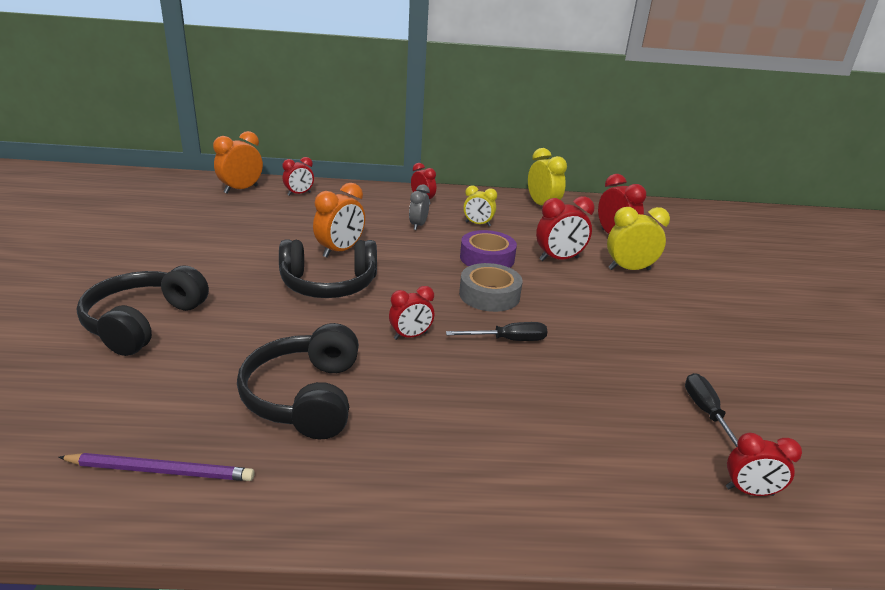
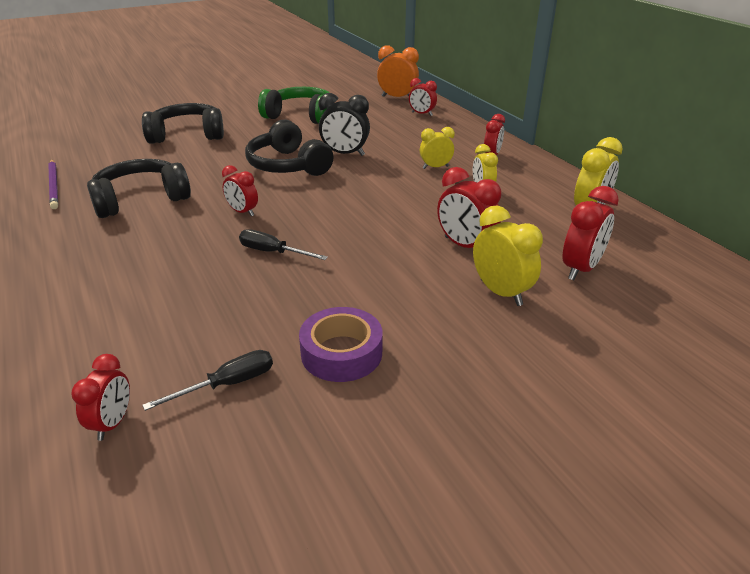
camera: 65 degrees right, 5 degrees up
orange clock [313,183,365,258] -> black clock [319,93,370,156]
grey clock [409,184,430,230] -> yellow clock [420,127,455,169]
black screwdriver [446,322,548,341] -> black screwdriver turned 150 degrees clockwise [239,229,328,260]
grey tape [459,263,522,312] -> none
purple tape [460,230,517,268] -> purple tape moved to [299,307,383,382]
red clock [726,433,802,496] -> red clock turned 150 degrees counterclockwise [71,354,130,441]
none -> green headphones [258,87,330,124]

